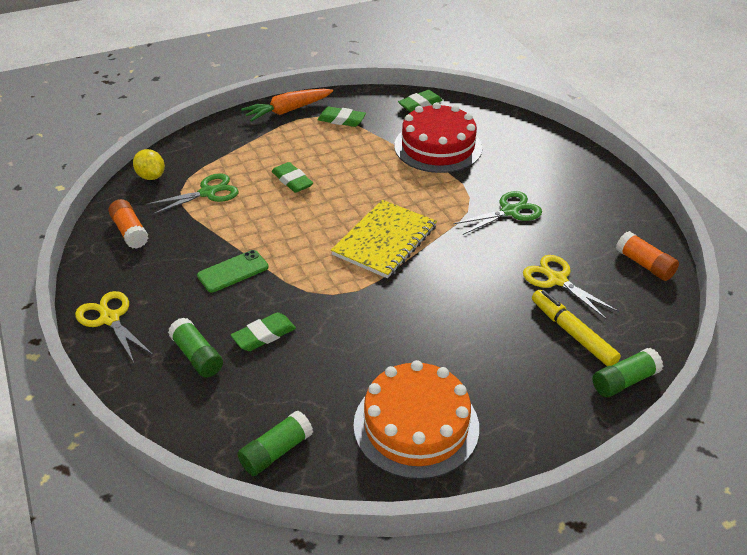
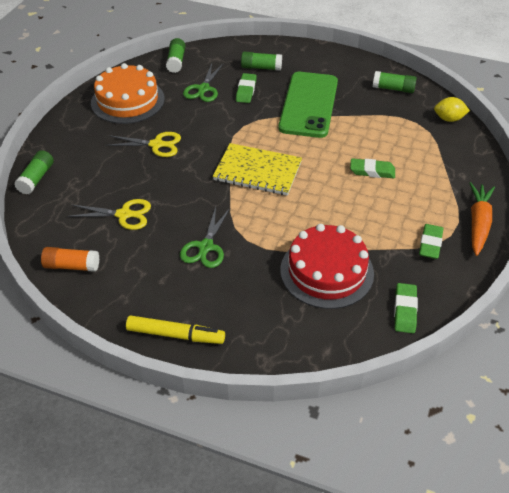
camera: 135 degrees right, 5 degrees up
yellow scissors [75,291,153,362] -> yellow scissors moved to [106,132,181,157]
orange glue stick [108,199,148,249] -> green glue stick [373,71,417,93]
green scissors [146,173,239,215] -> green scissors moved to [183,63,224,102]
green phone [197,250,269,293] -> green phone [278,72,338,138], size x2.10
green eraser [317,107,366,127] -> green eraser turned 45 degrees counterclockwise [419,224,444,259]
yellow notebook [331,200,437,278] -> yellow notebook turned 60 degrees counterclockwise [213,143,302,196]
yellow marker [532,290,621,366] -> yellow marker moved to [126,315,225,344]

